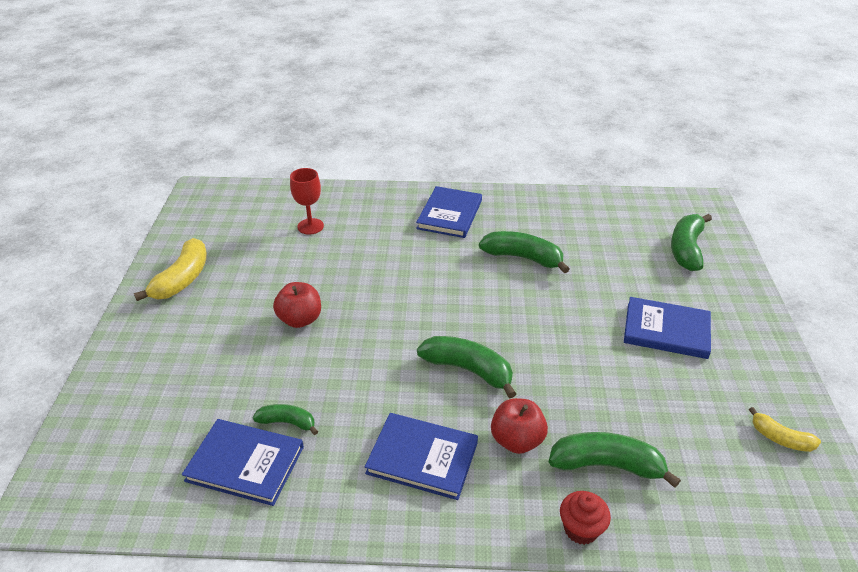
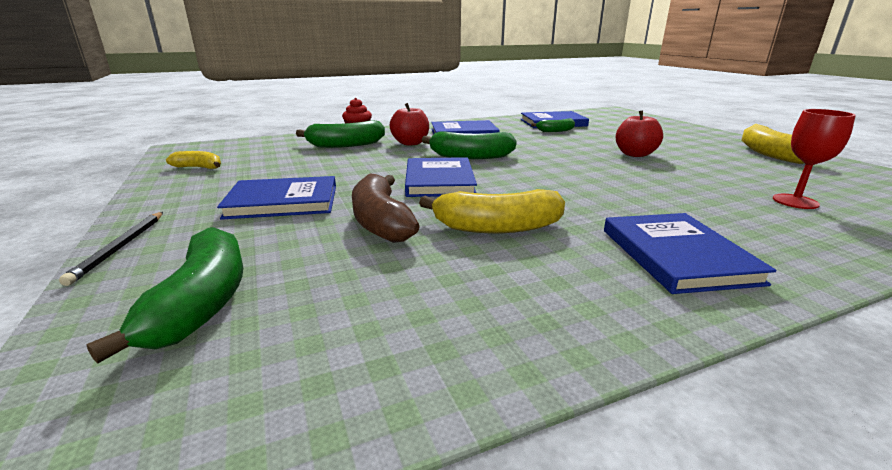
camera: 155 degrees right, 15 degrees down
green banana [479,231,570,273] -> yellow banana [419,189,565,233]
none -> black pencil [59,212,163,286]
none -> brown banana [352,173,420,243]
none -> blue book [405,157,477,197]

